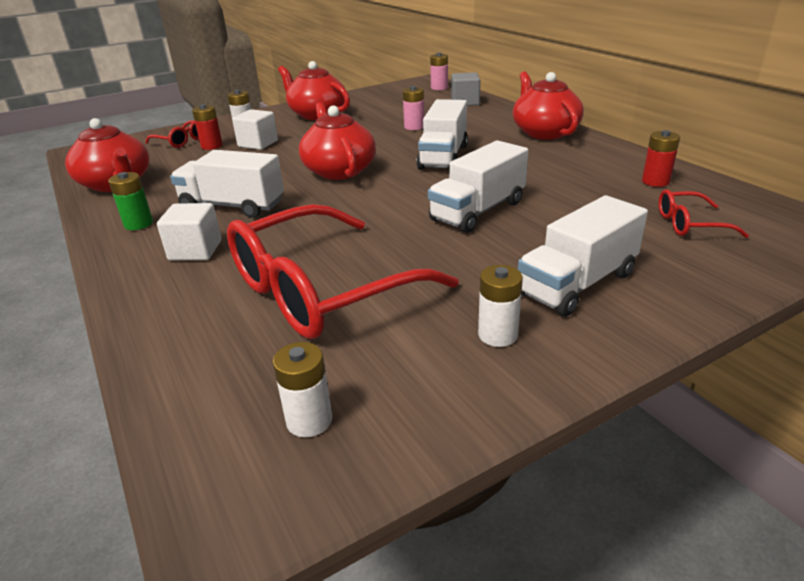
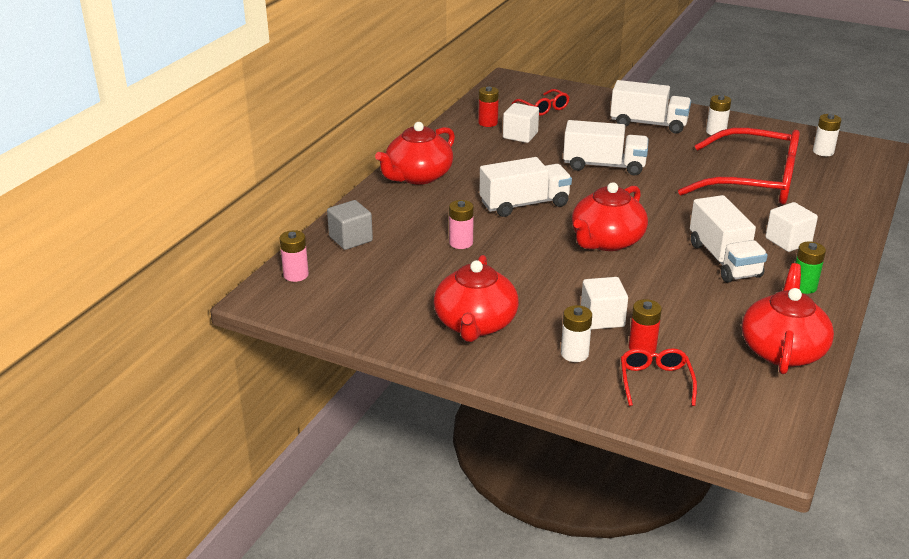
camera: 125 degrees left, 0 degrees up
none -> white cube [503,103,539,143]

